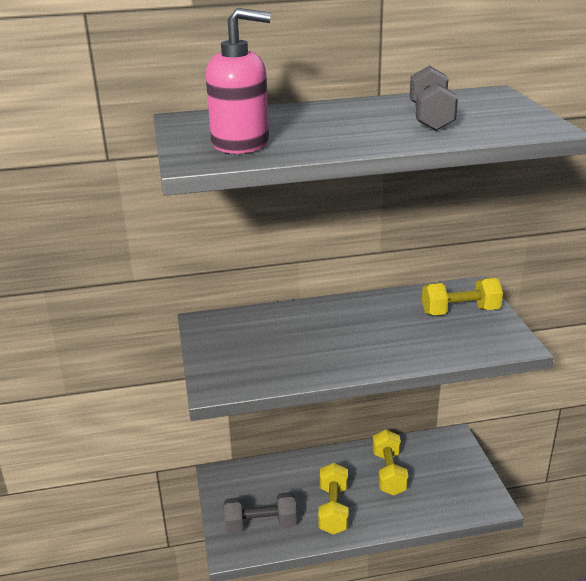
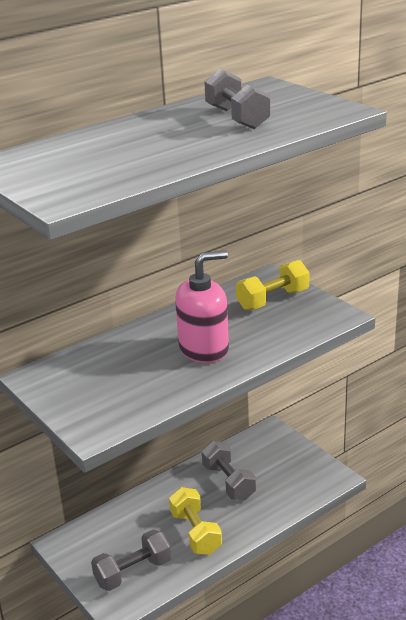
camera: 25 degrees left, 0 degrees up
pink soap dispenser [206,8,271,154] -> pink soap dispenser moved to [175,250,229,363]
yellow dumbbell [372,430,409,495] -> grey dumbbell [202,441,256,500]

